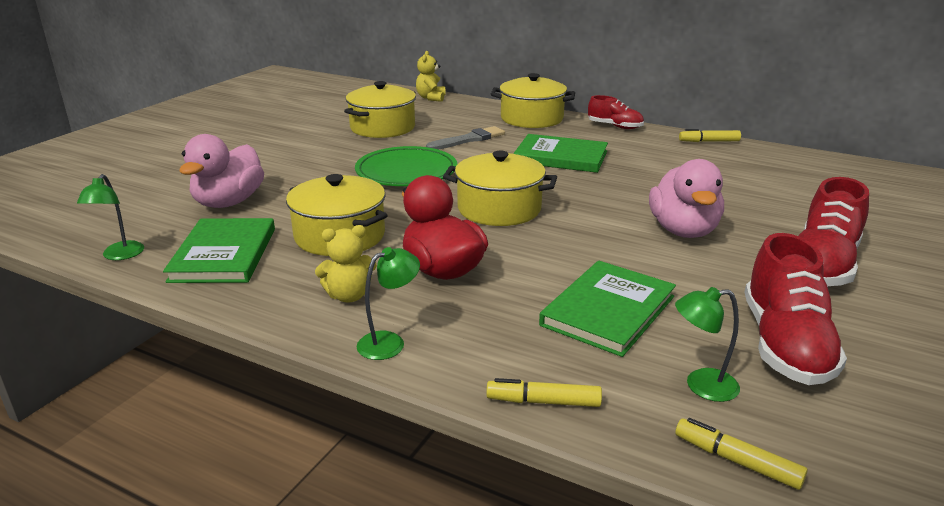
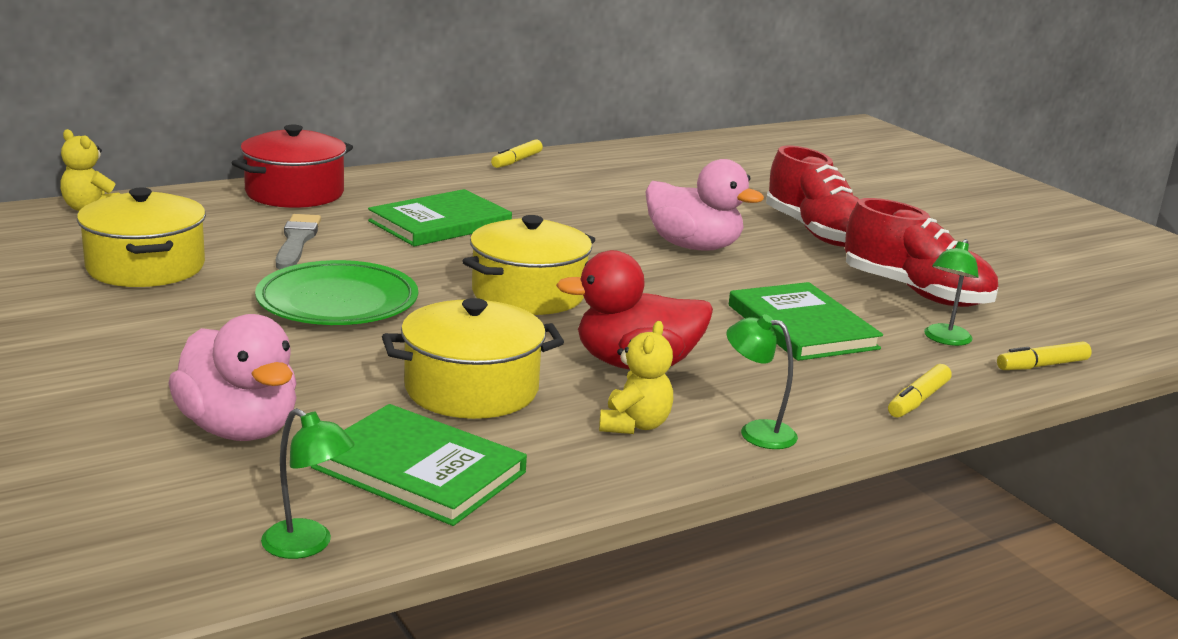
camera: 60 degrees left, 5 degrees down
green lamp [356,247,420,360] -> green lamp turned 60 degrees counterclockwise [726,314,798,449]
yellow pot [491,73,575,128] -> red pot [232,125,353,208]
red shoe [588,95,644,129] -> none

